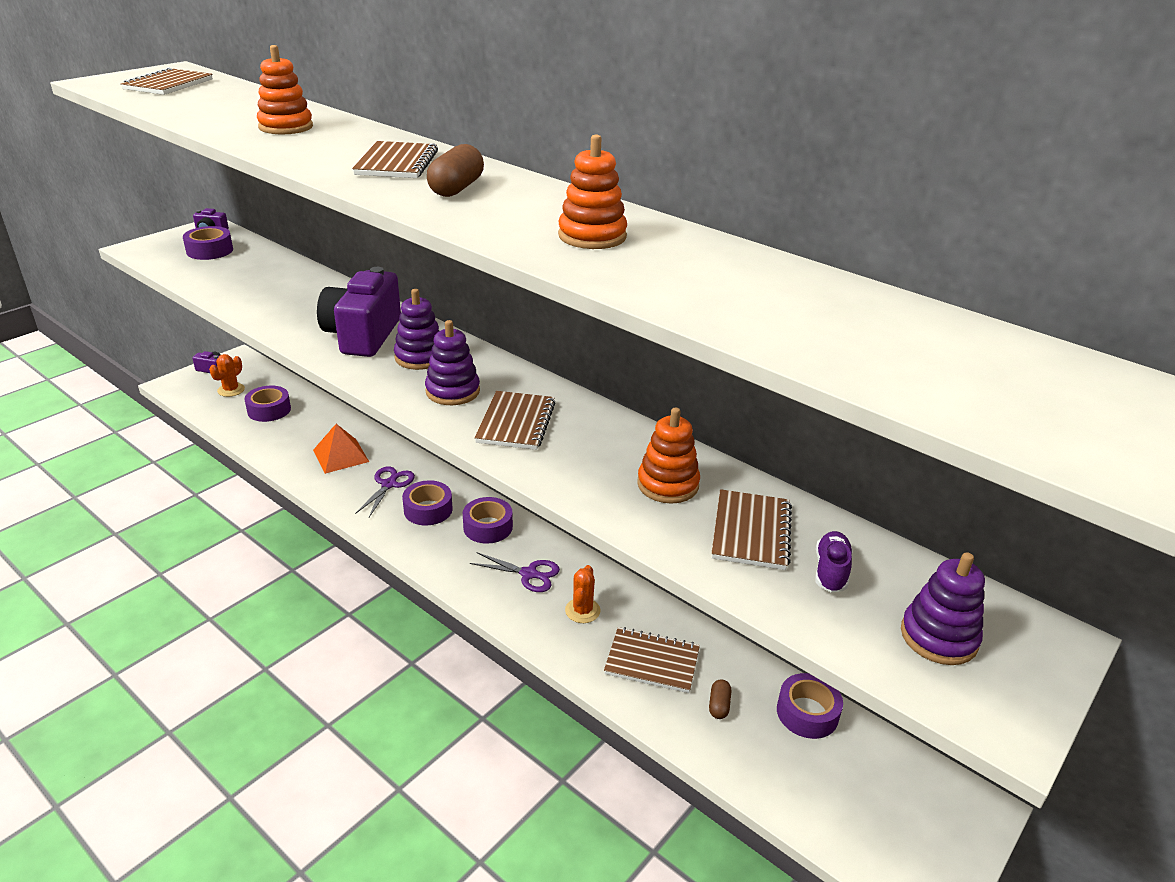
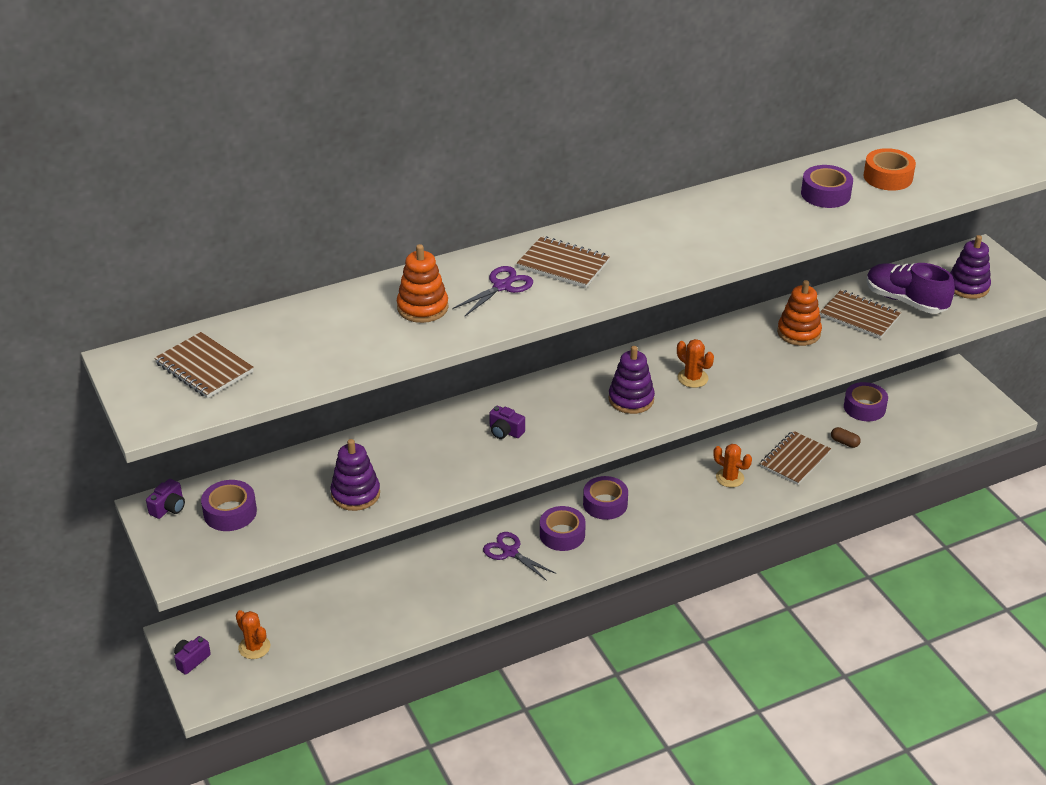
camera: 65 degrees left, 5 degrees up
purple tape [244,386,291,422] -> purple tape moved to [801,165,853,208]
orange pyramid [313,424,369,474] -> none
purple camera [317,267,401,357] -> purple camera [489,406,525,439], size x0.41
purple stacking toy [394,289,439,370] -> purple stacking toy moved to [331,439,380,511]
brown capsule [427,144,484,197] -> none
purple scissors [470,552,560,592] -> purple scissors moved to [452,266,533,317]
brown notebook [474,391,556,450] -> orange cactus [677,339,714,388]
orange stacking toy [558,135,627,249] -> none
purple shoe [815,531,853,593] -> purple shoe [866,263,955,314], size x1.79
none -> orange tape [864,148,916,191]

